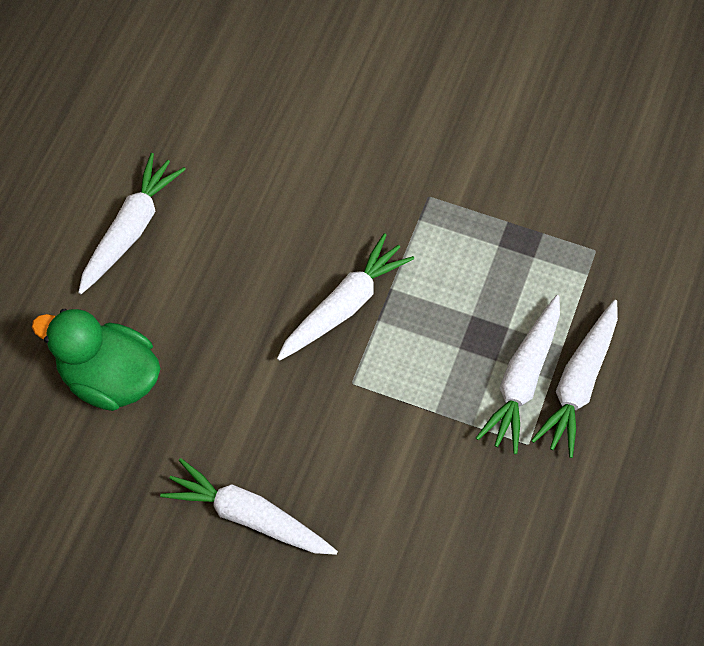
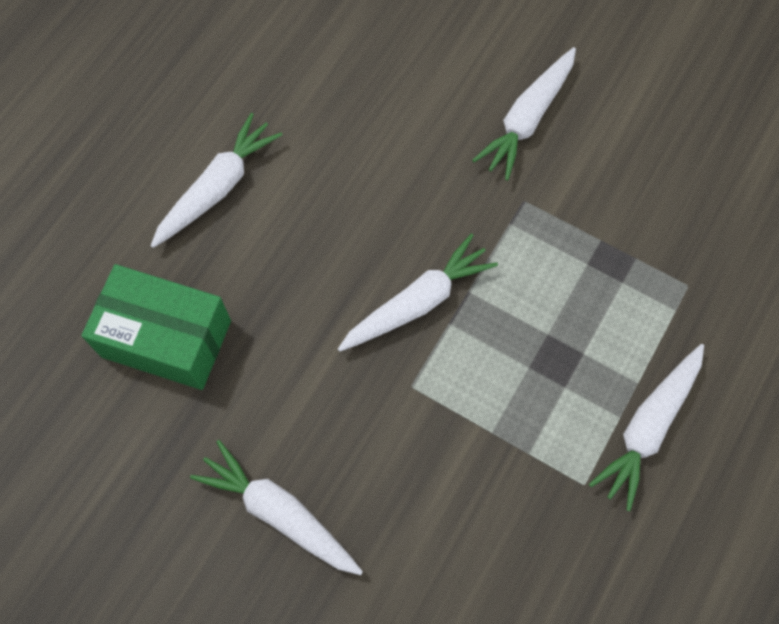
camera: 10 degrees right, 5 degrees up
green duck [32,309,160,411] -> green box [81,264,231,390]
white carrot [476,295,560,454] -> white carrot moved to [472,47,576,181]

